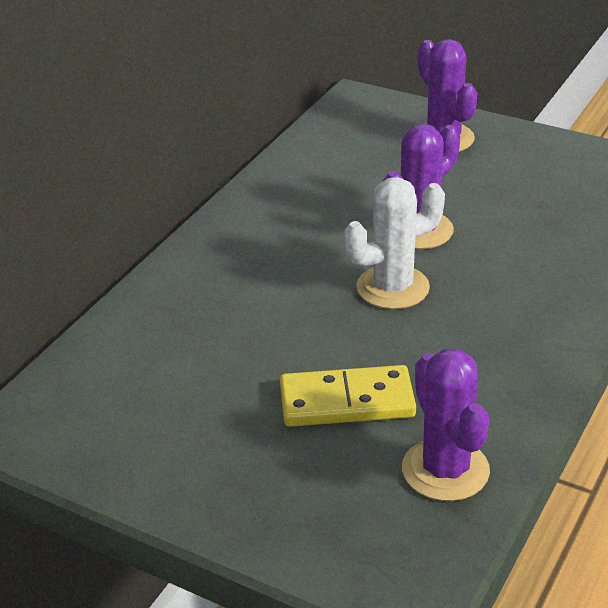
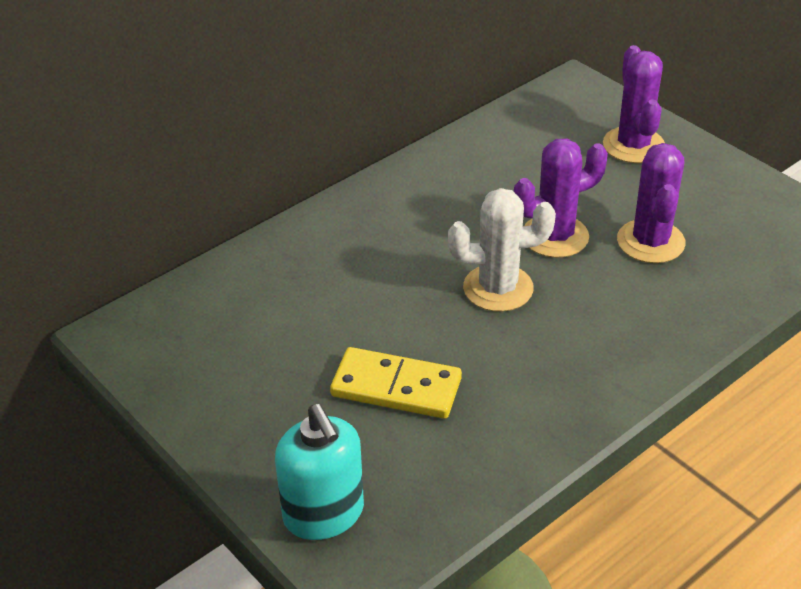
camera: 20 degrees right, 5 degrees up
purple cactus [402,349,490,501] -> purple cactus moved to [617,143,685,263]
none -> turquoise soap dispenser [275,404,364,540]

